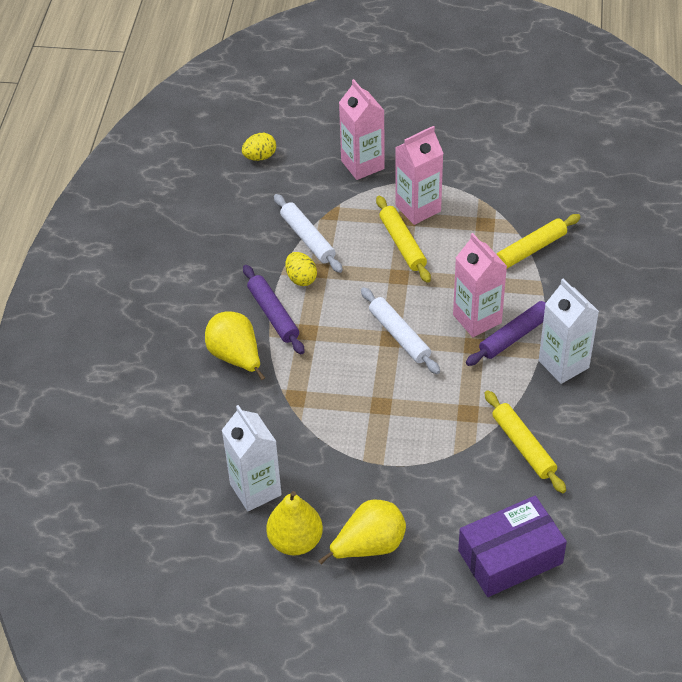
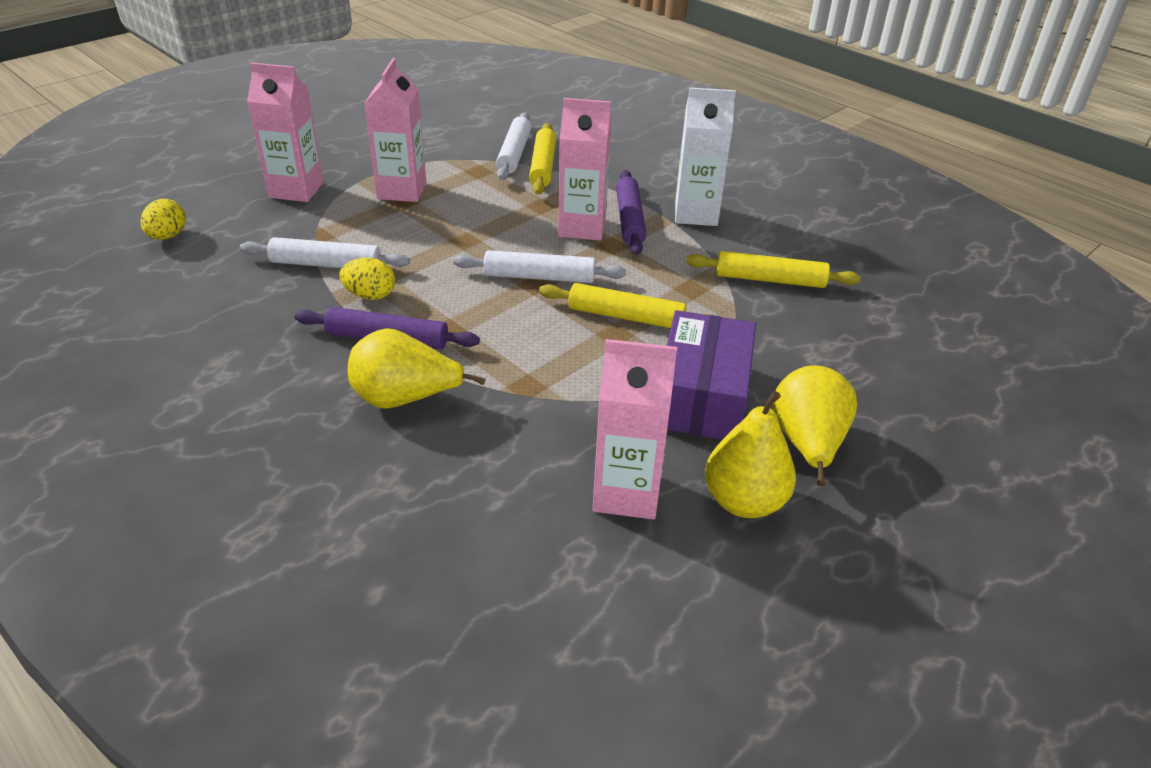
camera: 55 degrees left, 10 degrees down
white carton [222,405,282,511] -> pink carton [593,339,677,520]
yellow rolling pin [376,196,431,283] -> yellow rolling pin moved to [539,283,710,328]
purple box [458,496,567,597] -> purple box moved to [667,310,756,440]
none -> white rolling pin [496,112,531,180]

